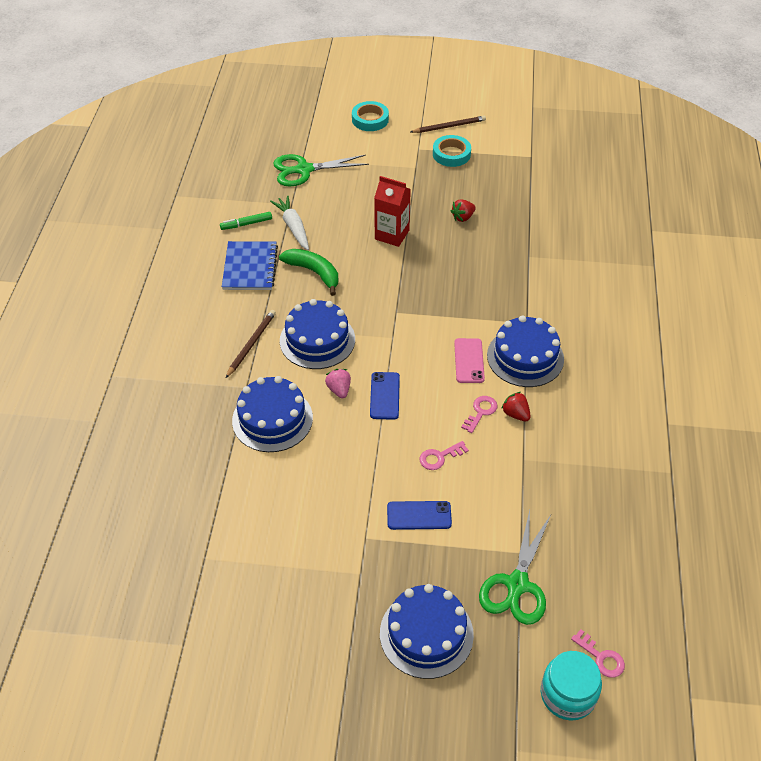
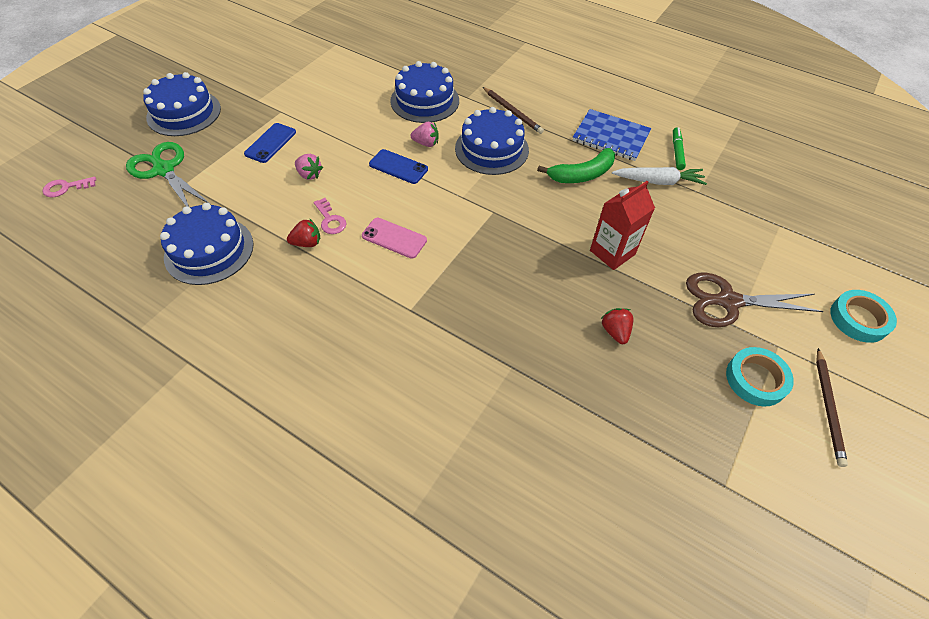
camera: 115 degrees right, 5 degrees up
green scissors [273,154,369,187] -> none
pink key [419,441,469,470] -> pink strawberry [295,154,323,180]
blue cake [487,315,564,387] -> blue cake moved to [160,203,254,285]
turquoise jar [541,651,602,721] -> none
none -> brown scissors [686,272,823,327]

